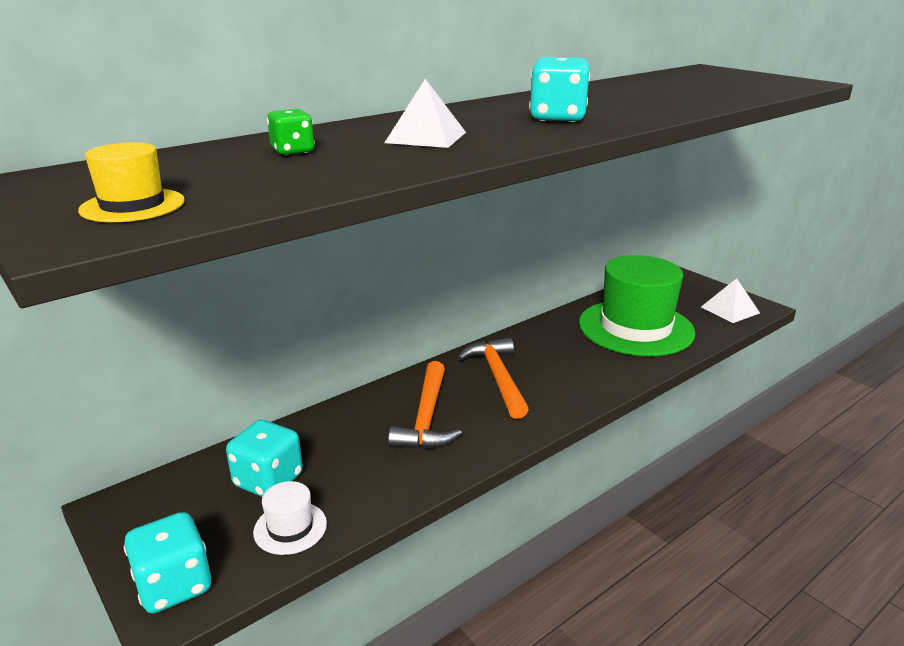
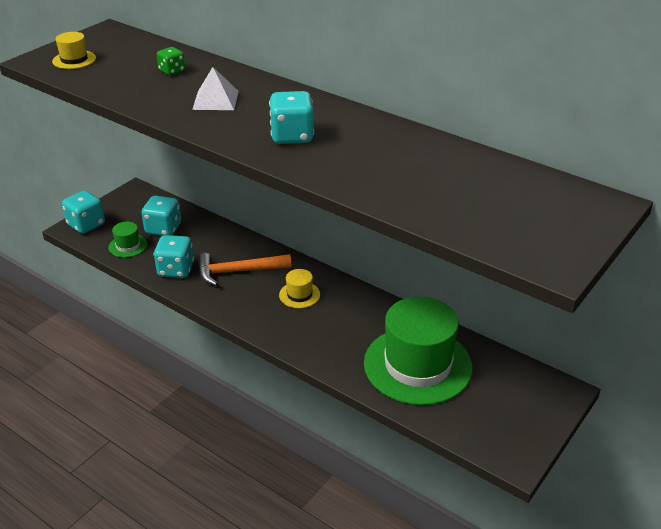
camera: 75 degrees right, 10 degrees up
white hat [253,481,327,555] -> green hat [108,222,147,258]
orange hammer [457,337,529,419] -> yellow hat [279,269,320,308]
white pyramid [701,278,760,323] -> none
none -> turquoise dice [154,235,194,278]

